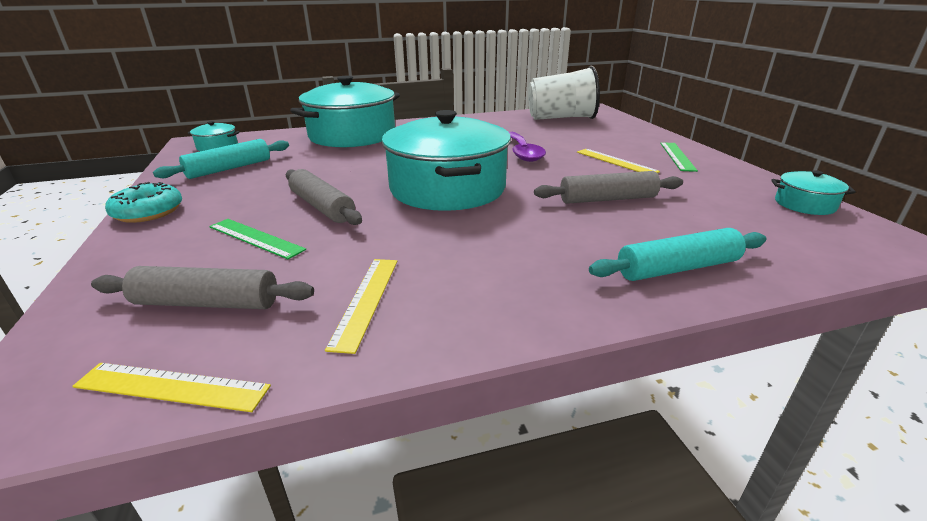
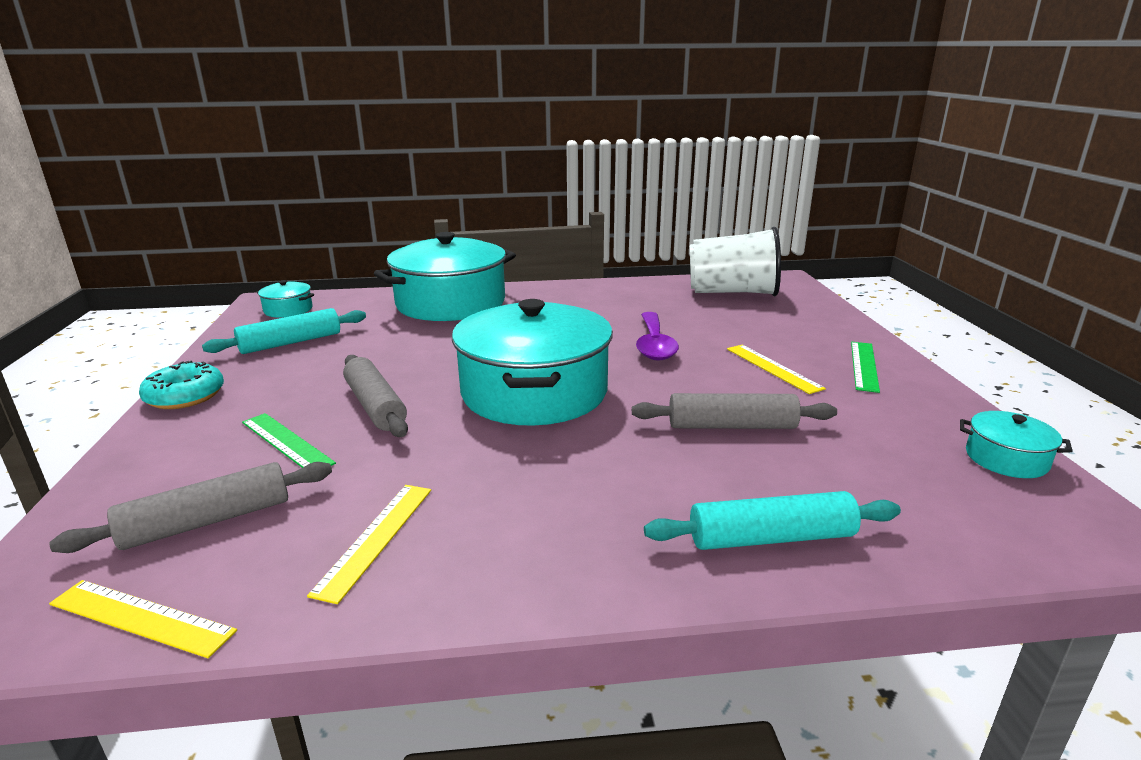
camera: 10 degrees right, 5 degrees down
grey rolling pin [91,266,314,309] -> grey rolling pin turned 45 degrees counterclockwise [49,462,332,553]

